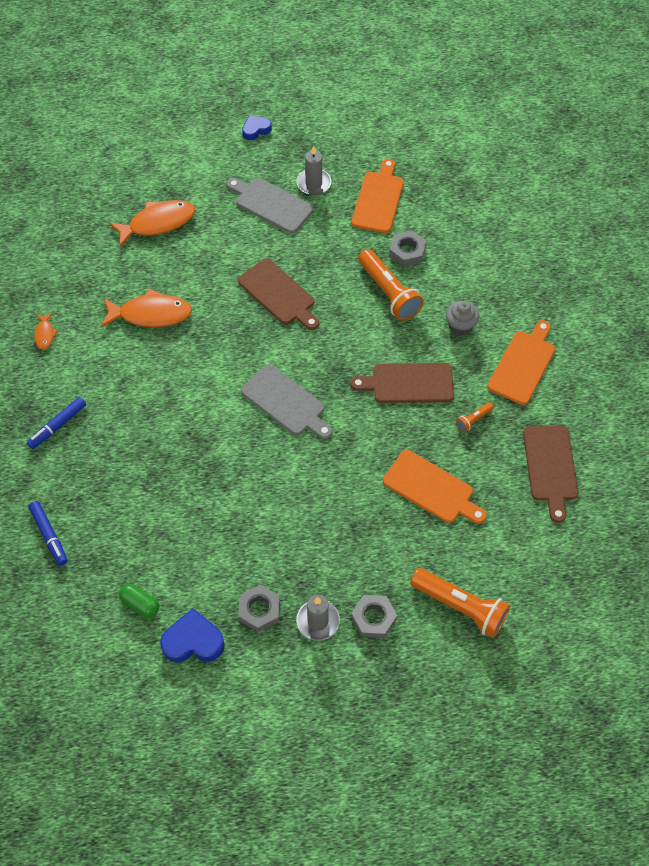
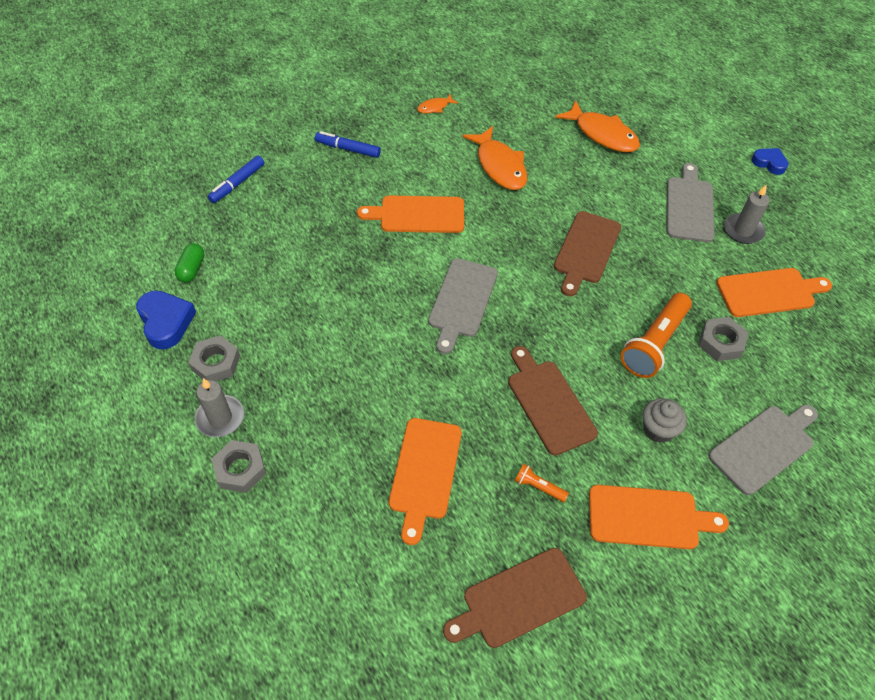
camera: 65 degrees right, 5 degrees down
orange flashlight [410,568,510,638] -> none
none -> orange cutting board [357,195,464,233]
none -> grey cutting board [709,405,818,495]

